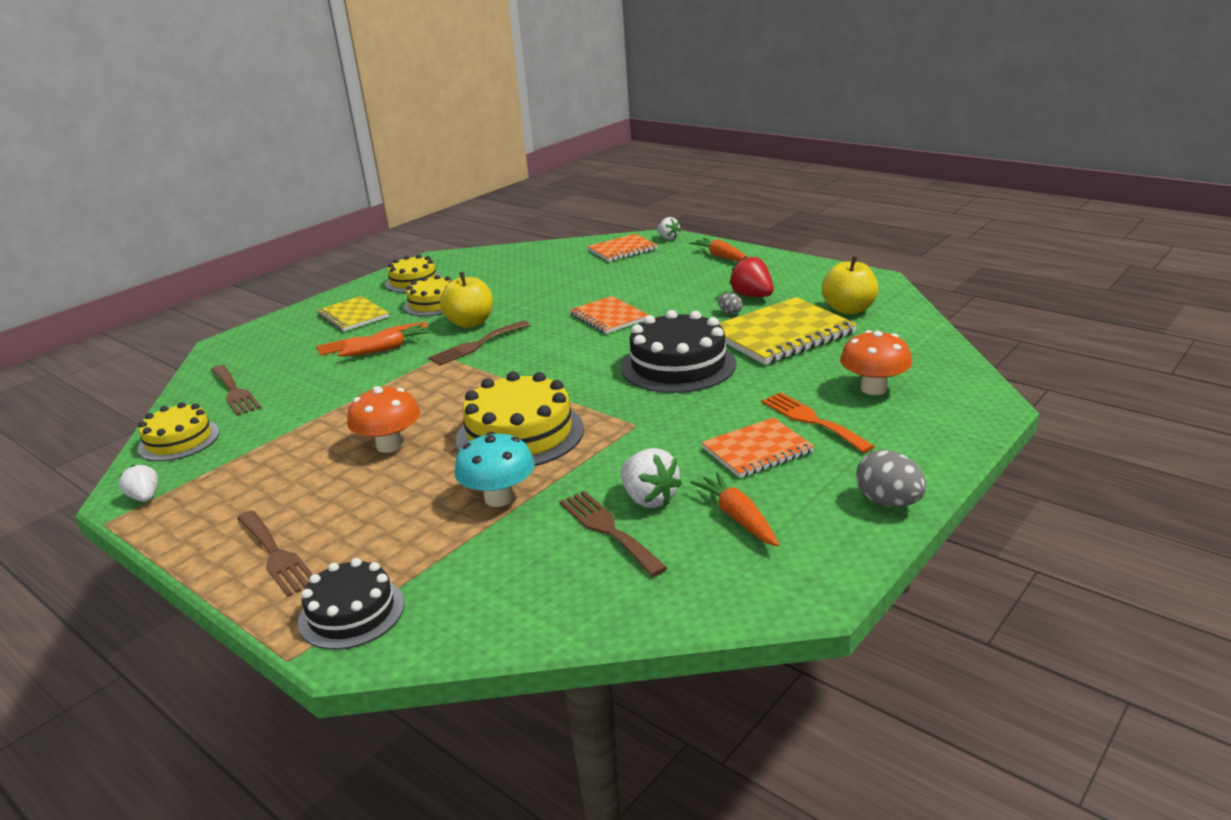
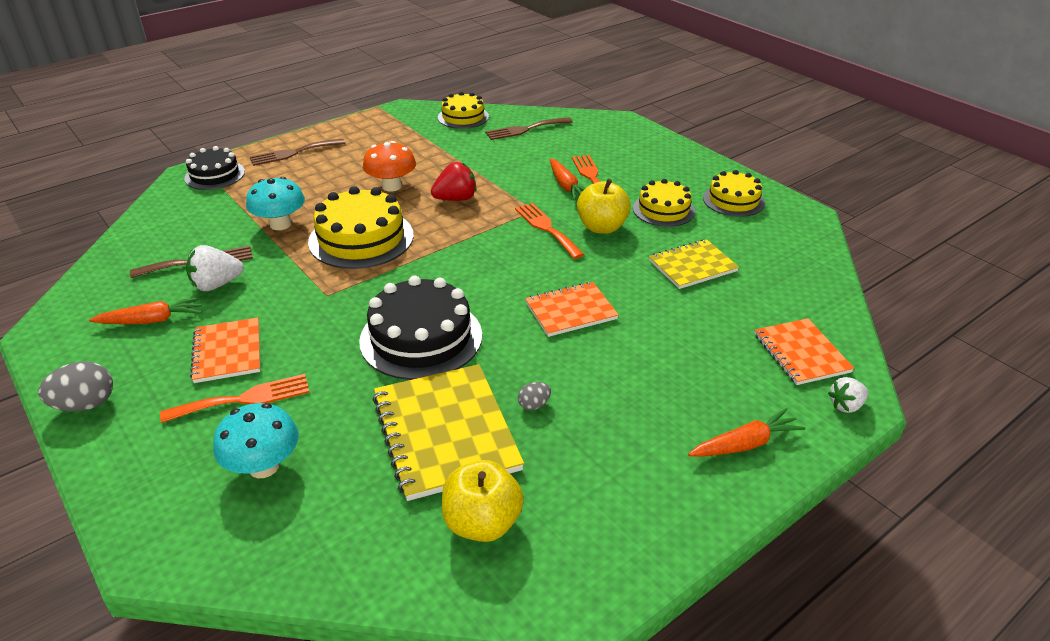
camera: 100 degrees right, 10 degrees up
white strawberry [119,465,158,502] -> none
yellow notebook [317,296,389,332] -> yellow notebook moved to [649,239,739,289]
brown fork [428,321,530,366] -> orange fork [515,203,585,259]
red strawberry [729,256,774,297] -> red strawberry moved to [431,162,477,201]
orange mushroom [840,330,912,395] -> turquoise mushroom [213,403,299,478]

